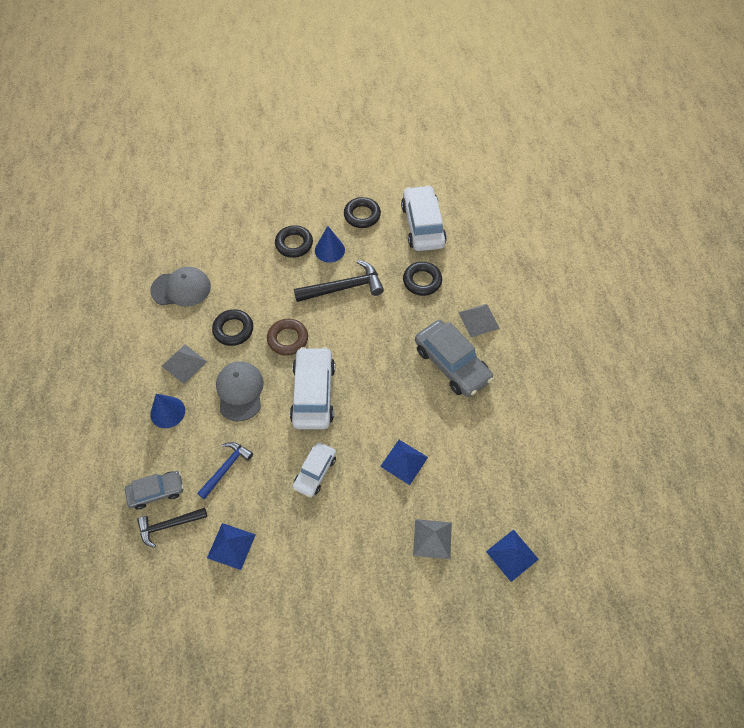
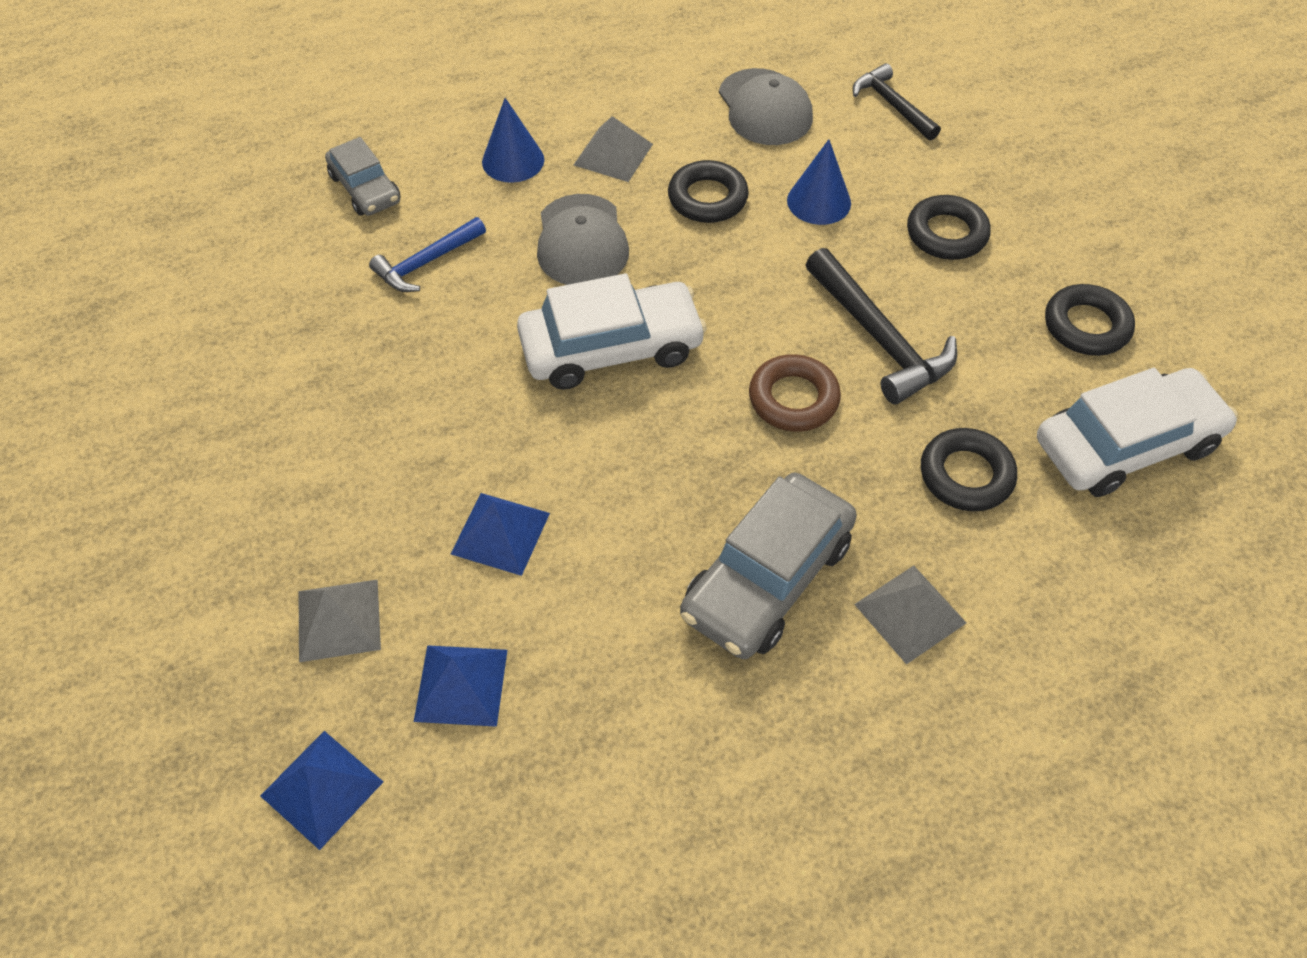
camera: 75 degrees right, 5 degrees down
black hammer [137,508,207,548] -> black hammer moved to [853,63,941,141]
blue hammer [197,442,253,499] -> blue hammer turned 120 degrees clockwise [369,217,486,292]
blue pyramid [207,523,256,570] -> blue pyramid moved to [414,645,507,727]
grey cap [216,361,264,421] -> grey cap turned 105 degrees clockwise [537,194,629,285]
brown ring [267,319,308,356] -> brown ring moved to [749,354,841,432]
white car [293,442,336,497] -> none
blue cone [315,226,345,263] -> blue cone moved to [787,139,851,225]

